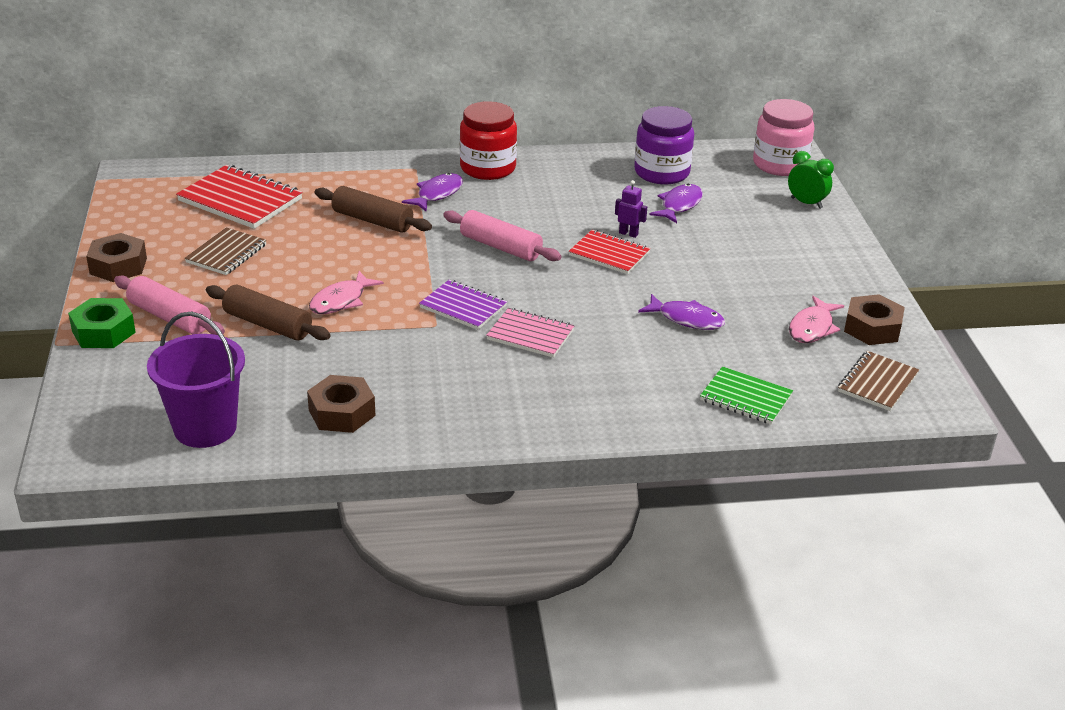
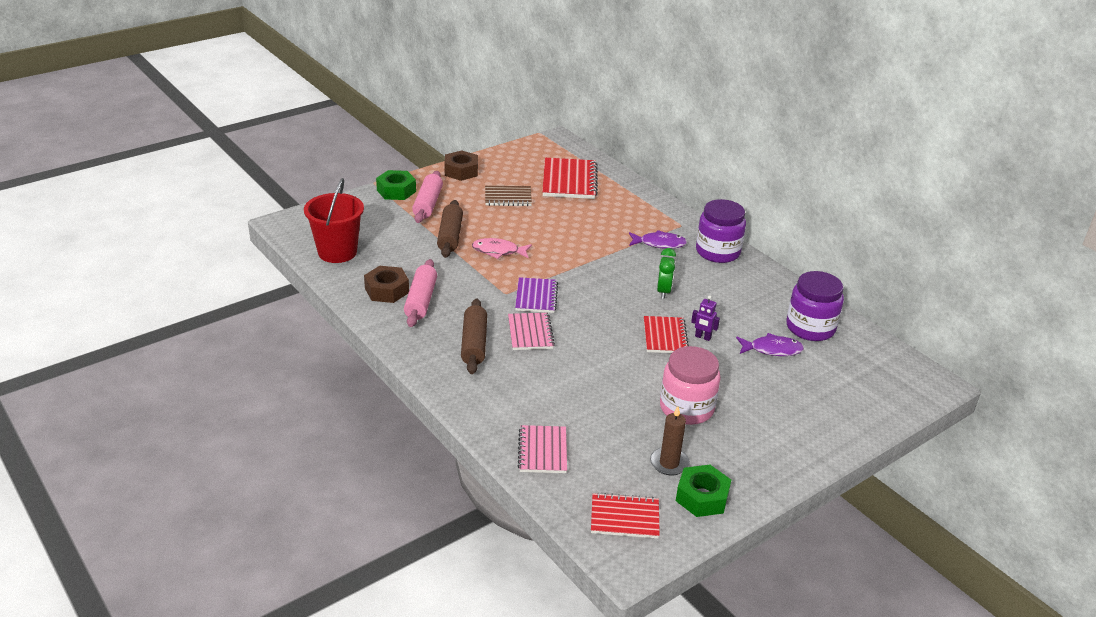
camera: 60 degrees right, 0 degrees up
purple bucket [147,312,245,448] -> red bucket [304,178,364,263]
brown rolling pin [315,186,432,233] -> brown rolling pin moved to [461,299,487,374]
pink rolling pin [443,210,561,261] -> pink rolling pin moved to [404,259,437,327]
red jar [460,101,517,180] -> purple jar [696,199,746,263]
purple robot [615,180,647,238] -> purple robot turned 120 degrees clockwise [691,295,720,341]
purple fish [638,294,725,330] -> none
green notebook [700,367,793,425] -> pink notebook [518,425,567,473]
pink jar [753,99,815,176] -> pink jar moved to [660,346,721,425]
green clock [788,151,834,209] -> green clock moved to [657,248,676,299]
pink fish [789,296,844,343] -> brown candle [650,406,690,475]
brown notebook [838,351,919,411] -> red notebook [591,493,660,538]
brown nut [844,294,905,345] -> green nut [676,465,731,517]

